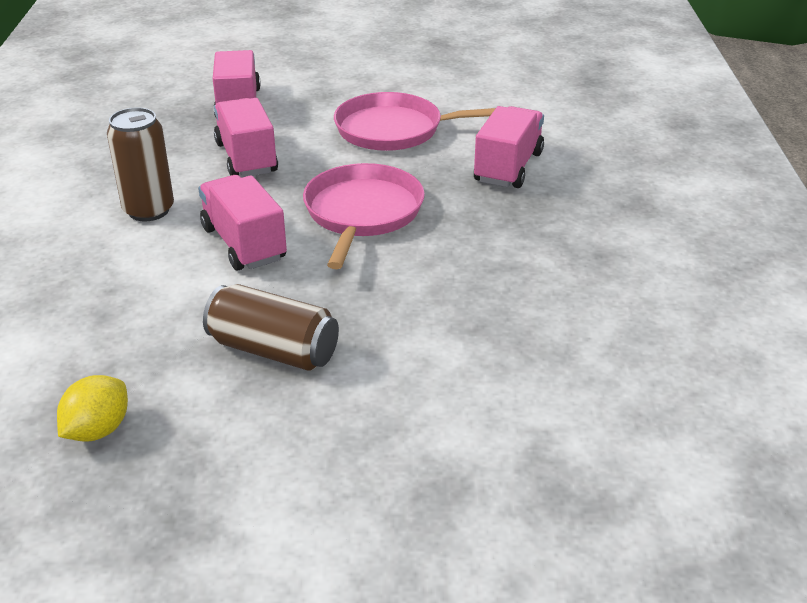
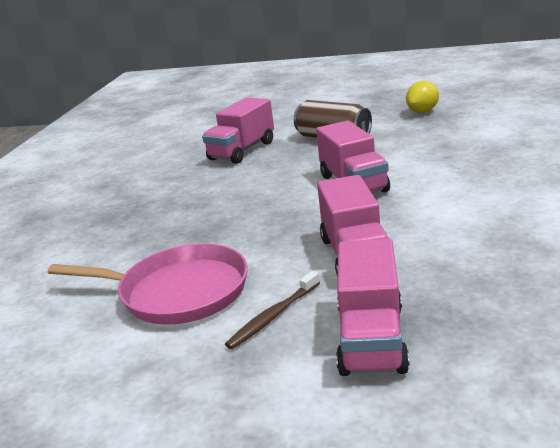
camera: 165 degrees left, 10 degrees down
brown can [107,107,174,221] -> none
pink pan [303,163,425,269] -> none
pink truck [474,106,544,188] -> pink truck moved to [202,97,274,164]
none -> brown toothbrush [225,271,320,349]

